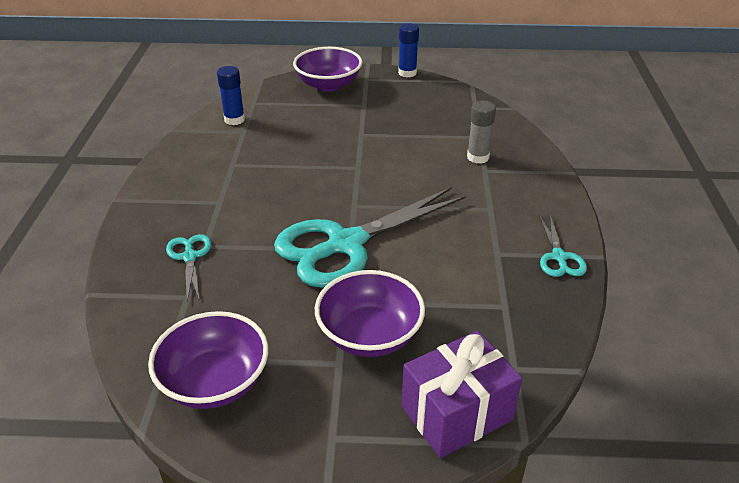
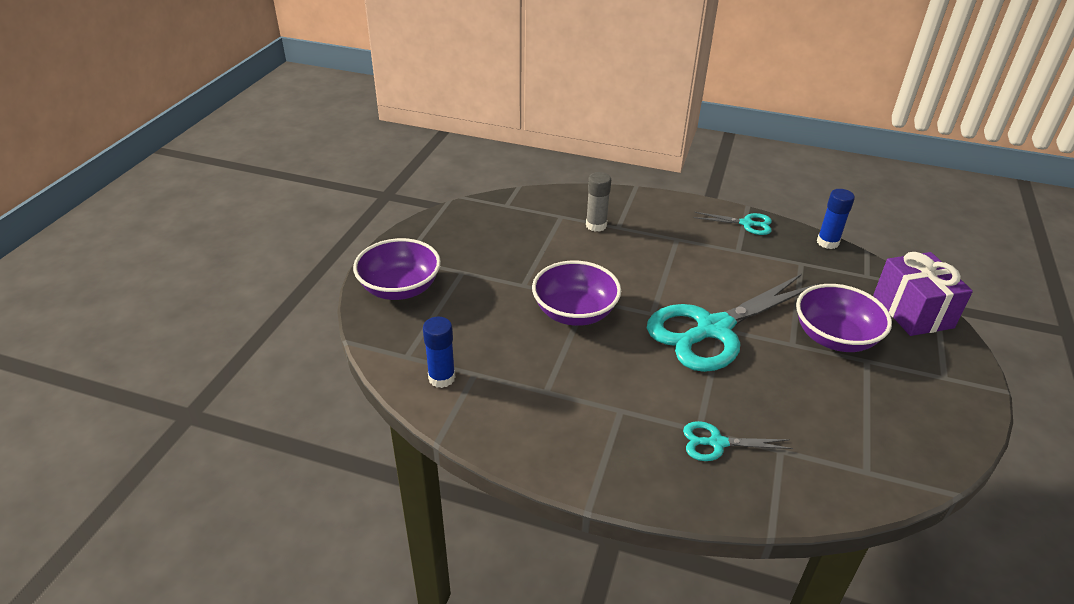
camera: 75 degrees left, 0 degrees up
purple bowl [148,311,268,409] -> purple bowl moved to [532,261,621,326]
turquoise scissors [274,187,466,288] -> turquoise scissors turned 75 degrees clockwise [647,274,819,372]
blue glue stick [398,23,419,77] -> blue glue stick moved to [817,189,855,249]

